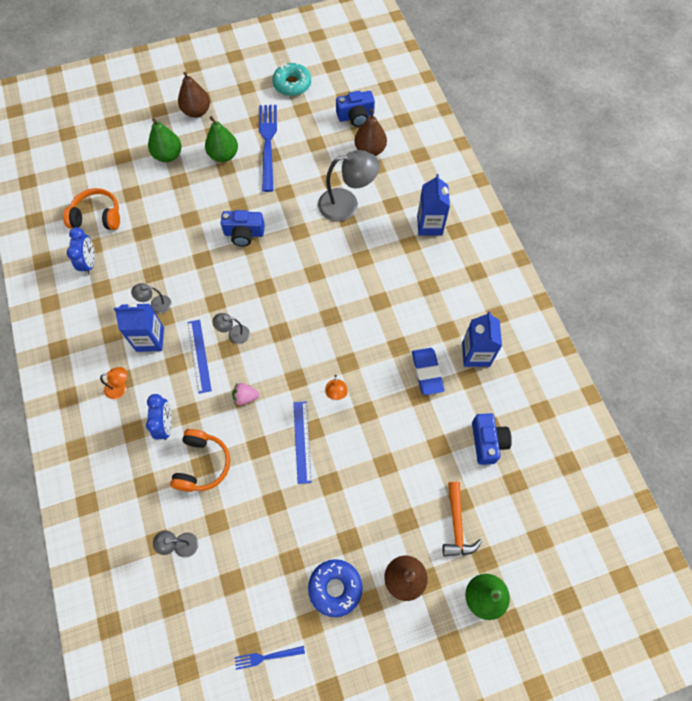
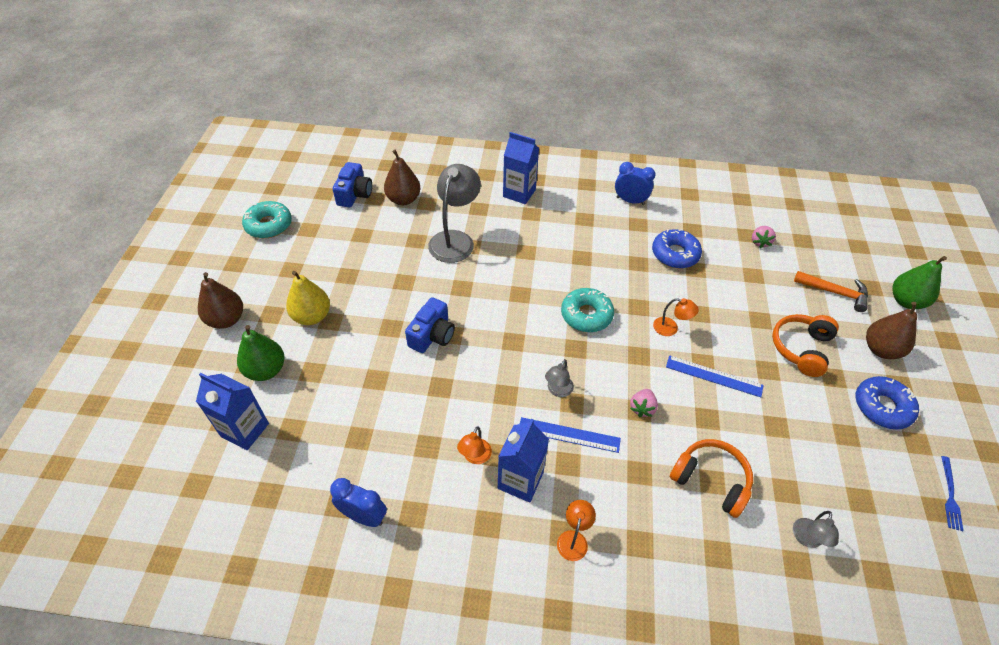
camera: 65 degrees left, 15 degrees down
orange headphones [63,188,120,230] -> orange headphones moved to [772,314,839,377]
grey lamp [131,283,172,314] -> orange lamp [457,427,492,464]
blue clock [146,394,172,440] -> blue clock moved to [615,162,656,205]
green pear [205,116,238,162] -> yellow pear [286,271,330,325]
blue fork [259,105,277,192] -> none
blue eraser [412,348,445,395] -> blue donut [652,229,702,268]
blue carton [462,311,502,367] -> blue carton moved to [196,373,269,450]
blue camera [472,413,512,465] -> pink strawberry [752,226,776,248]
none -> turquoise donut [561,288,614,332]

